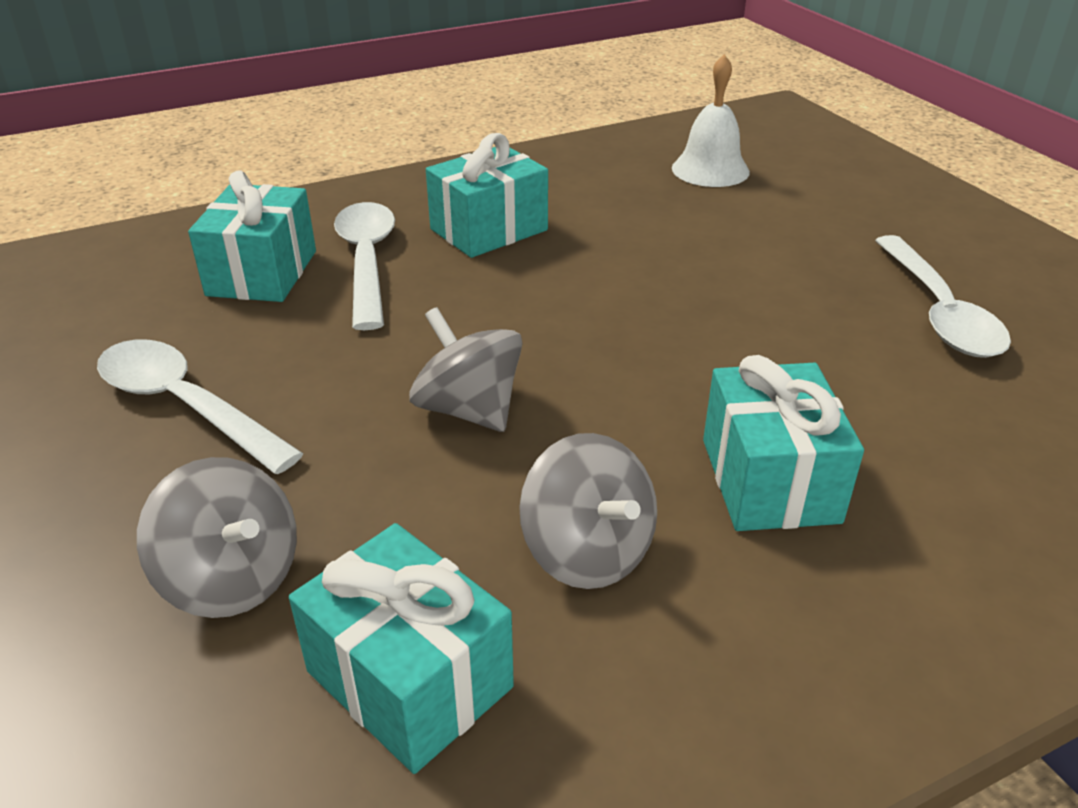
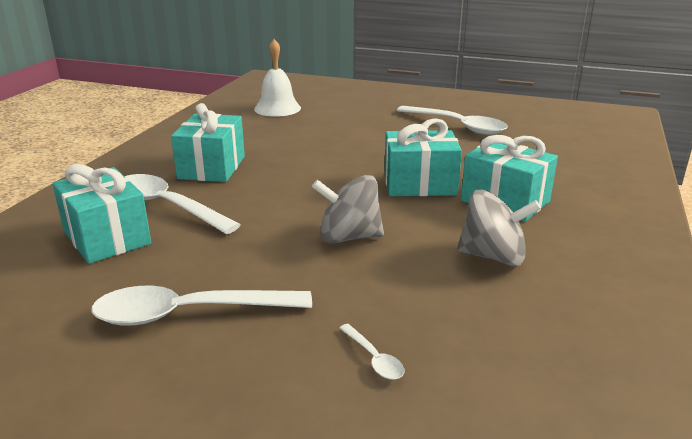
camera: 45 degrees left, 10 degrees down
grey spinning top [137,457,297,618] -> white spoon [339,324,404,380]
turquoise gift [289,523,514,774] -> turquoise gift moved to [384,118,462,196]

